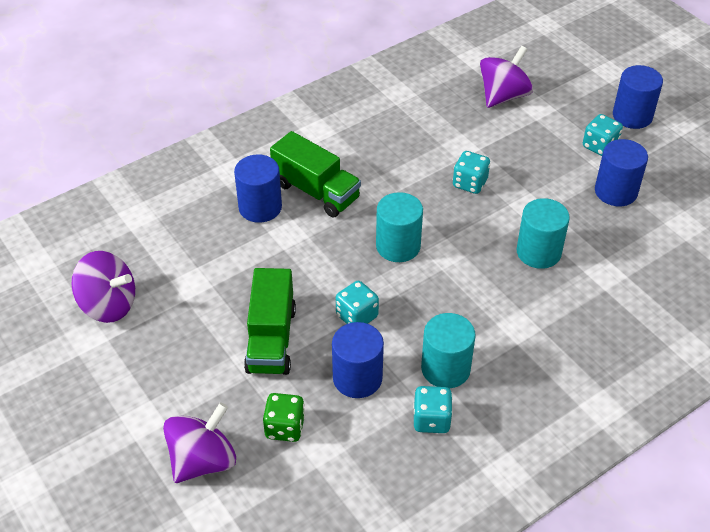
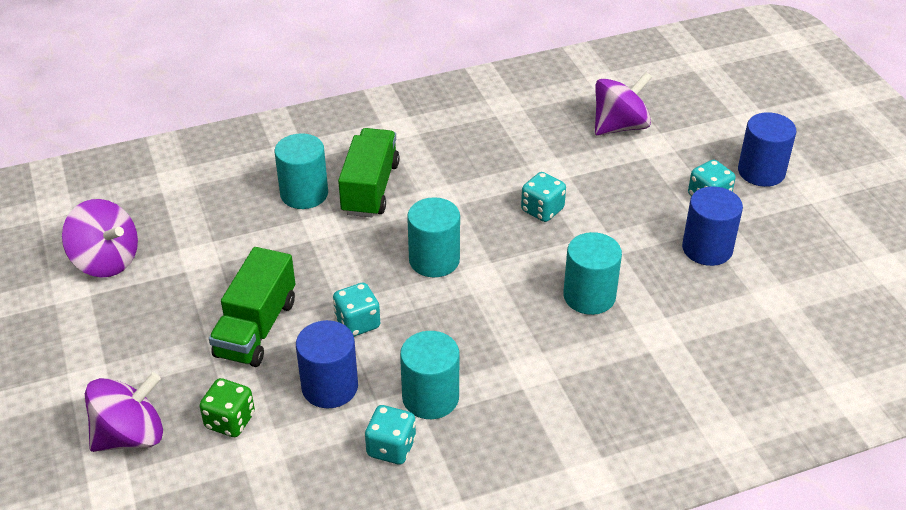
camera: 15 degrees right, 5 degrees down
blue cylinder [234,154,282,223] -> turquoise cylinder [274,133,328,209]
green truck [270,131,361,217] -> green truck turned 135 degrees counterclockwise [338,128,400,218]

